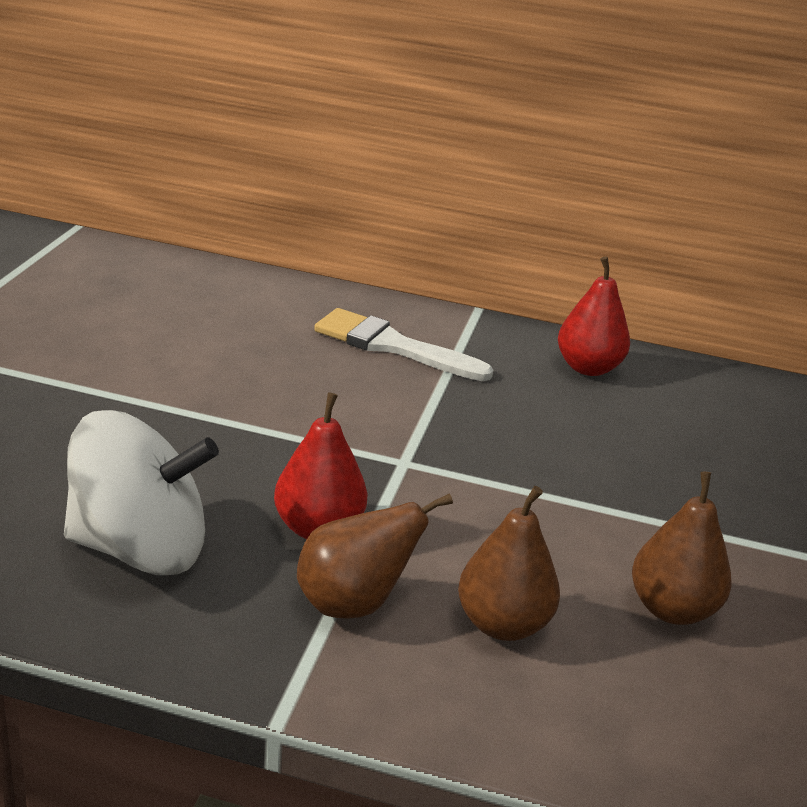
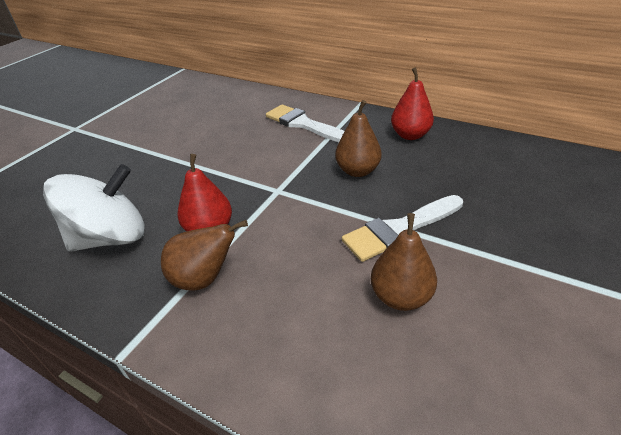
camera: 20 degrees right, 10 degrees up
white spinning top [64,410,219,575] -> white spinning top turned 45 degrees counterclockwise [43,164,145,252]
brown pear [458,486,560,641] -> brown pear moved to [335,100,382,177]
none -> white brush [342,195,463,262]

